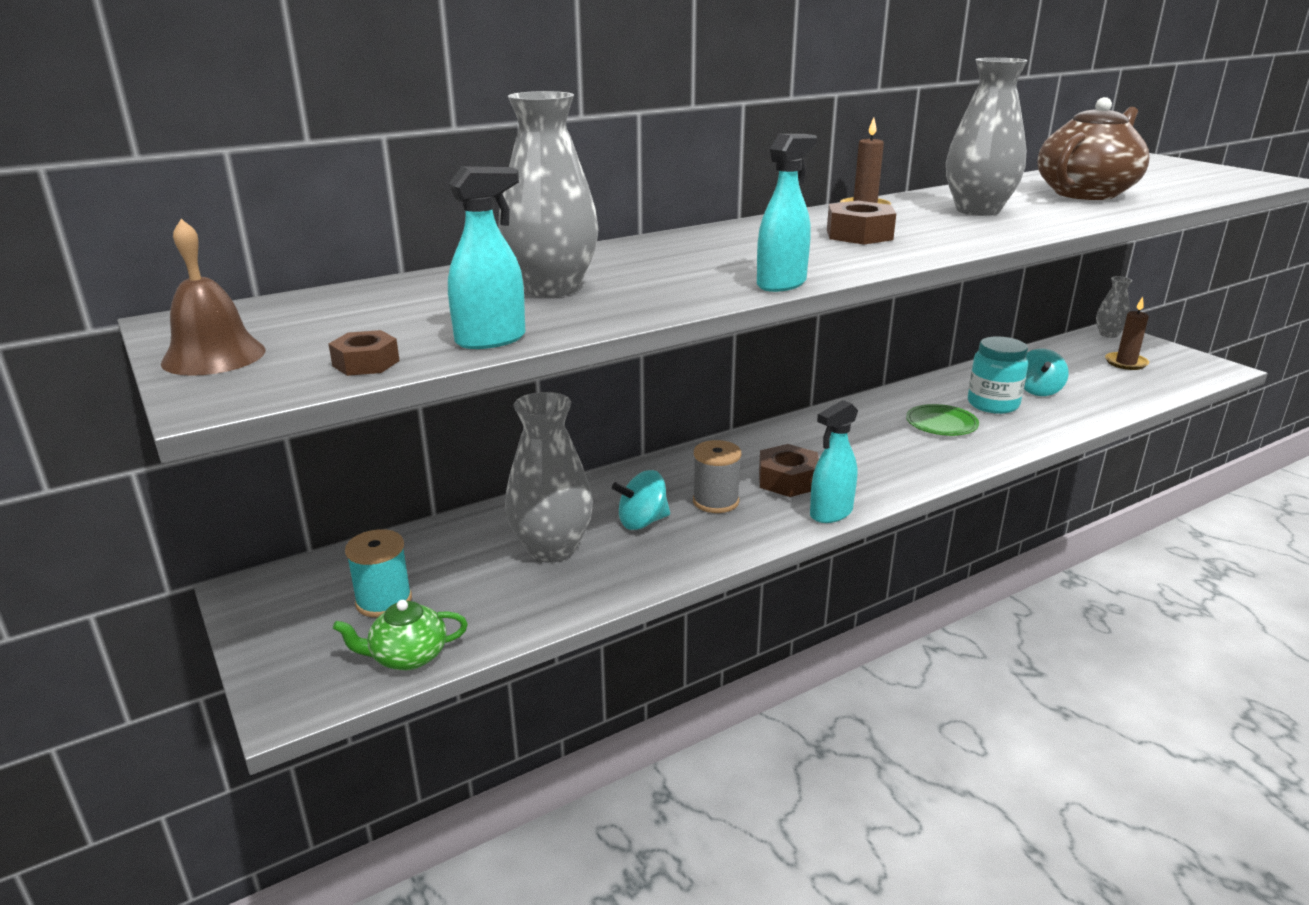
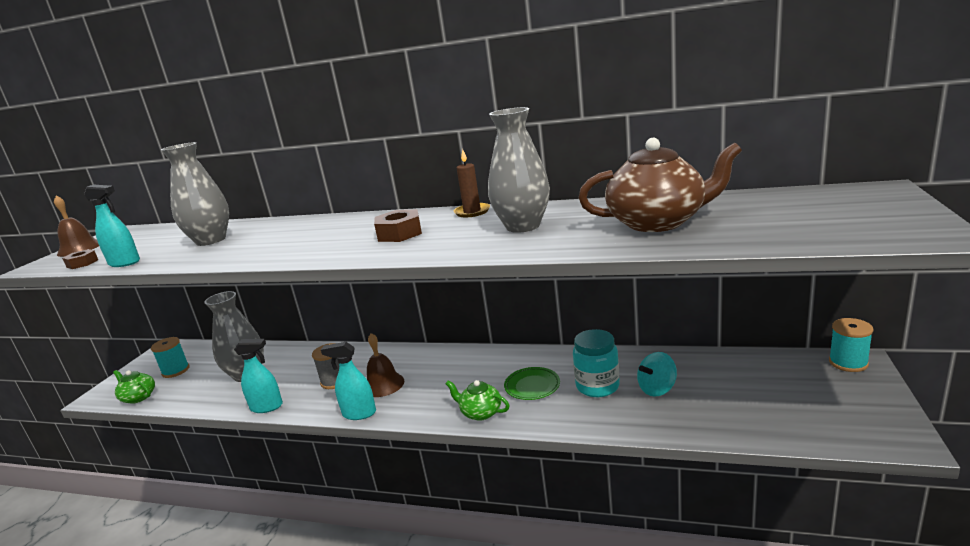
camera: 50 degrees right, 5 degrees down
turquoise spinning top [612,470,670,530] -> none
turquoise spray bottle [757,134,817,292] -> turquoise spray bottle moved to [234,339,283,413]
brown nut [759,444,819,497] -> brown bell [367,333,404,397]
grey vase [1096,277,1132,338] -> turquoise spool [829,318,873,372]
brown candle [1105,297,1149,370] -> none
none -> green teapot [446,380,510,421]

